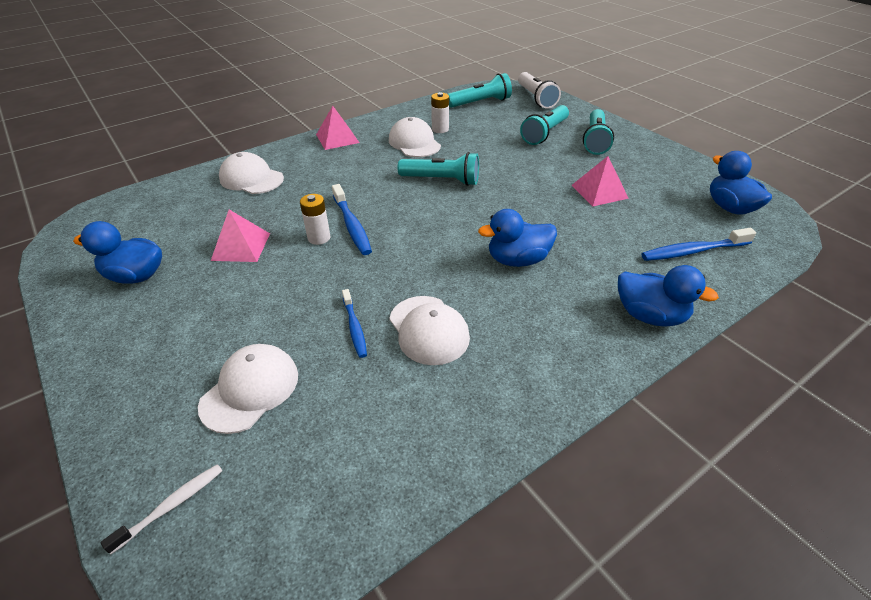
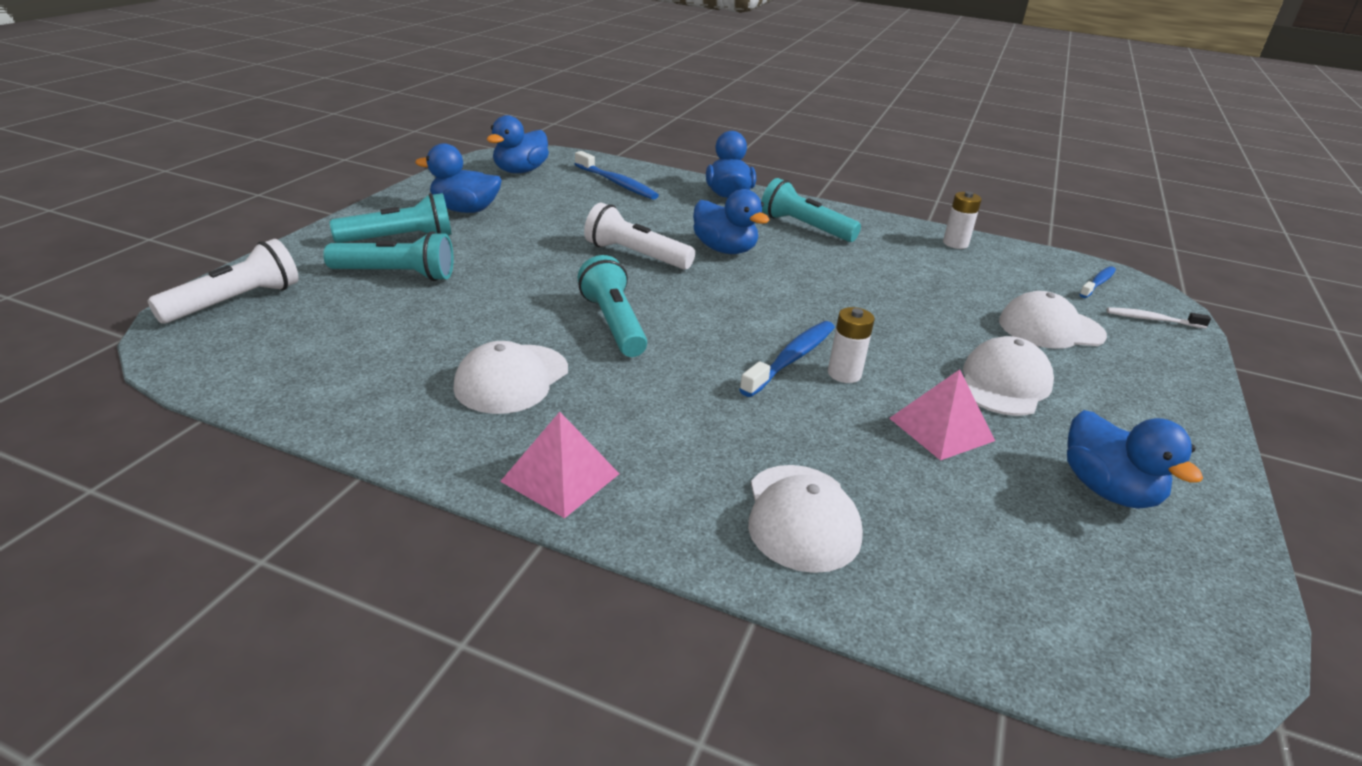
camera: 125 degrees left, 10 degrees down
blue toothbrush [342,289,367,358] -> blue toothbrush moved to [1079,266,1116,298]
white cap [389,296,470,365] -> white cap moved to [963,336,1054,416]
white battery [431,92,449,133] -> white battery moved to [943,191,982,249]
turquoise flashlight [448,73,512,108] -> turquoise flashlight moved to [761,178,861,242]
pink pyramid [571,156,629,207] -> none
none -> blue duck [415,143,502,213]
none -> white flashlight [584,203,695,270]

